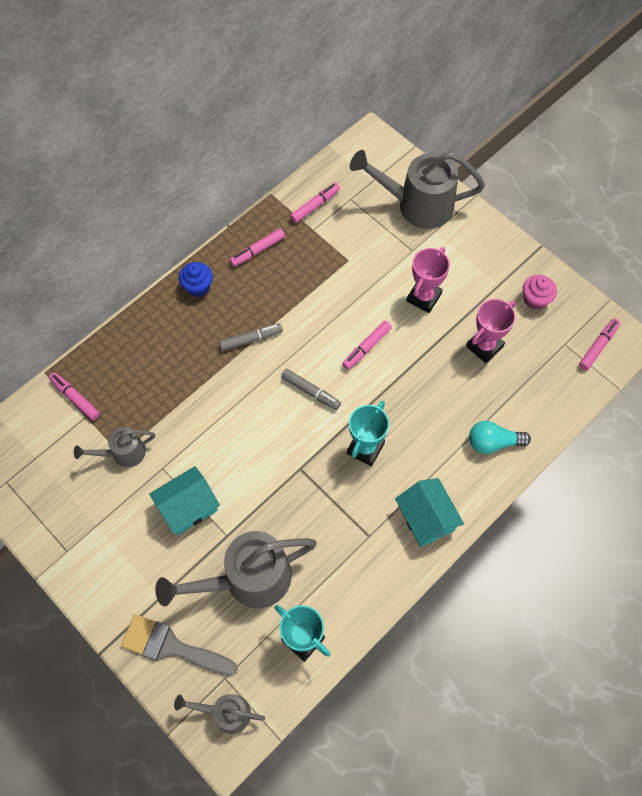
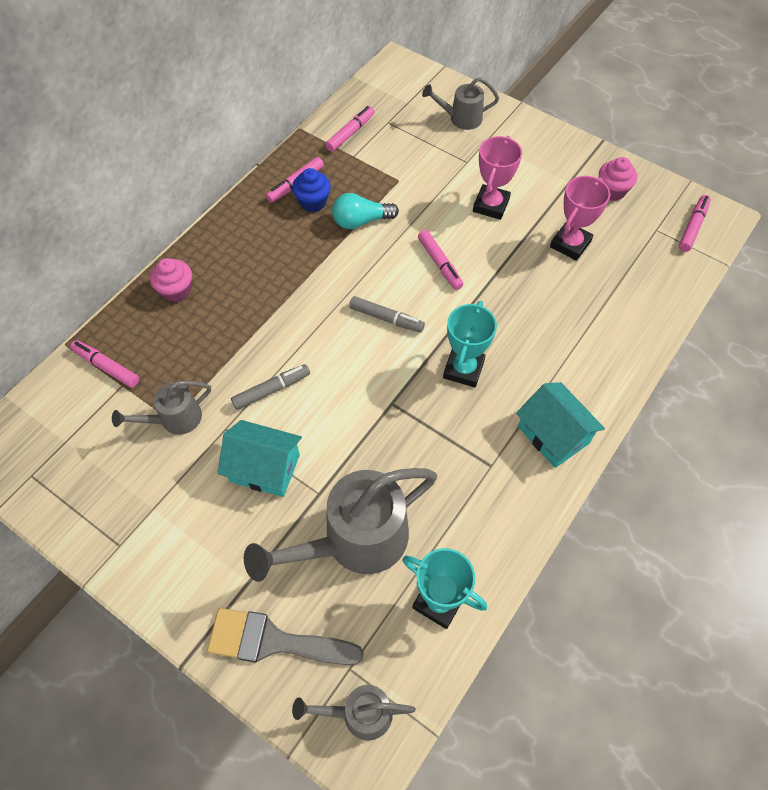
camera: 10 degrees left, 5 degrees down
turquoise house [149,466,220,535] -> turquoise house turned 60 degrees clockwise [217,420,302,497]
blue cupcake [179,262,213,297] -> blue cupcake moved to [292,168,331,212]
grey marker [219,323,283,351] -> grey marker moved to [231,364,310,410]
pink marker [342,321,392,370] -> pink marker turned 60 degrees counterclockwise [418,230,463,290]
grey watering can [350,150,485,229] -> grey watering can [422,77,499,130], size x0.53
turquoise light bulb [469,421,531,454] -> turquoise light bulb moved to [332,193,399,229]
none -> pink cupcake [150,258,192,302]

